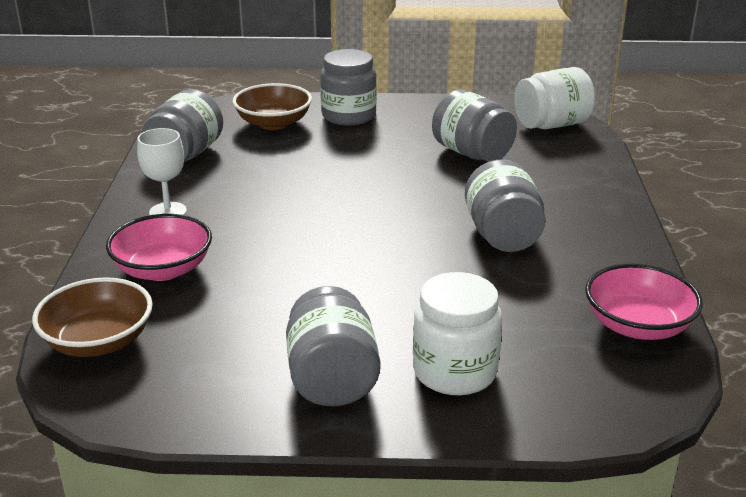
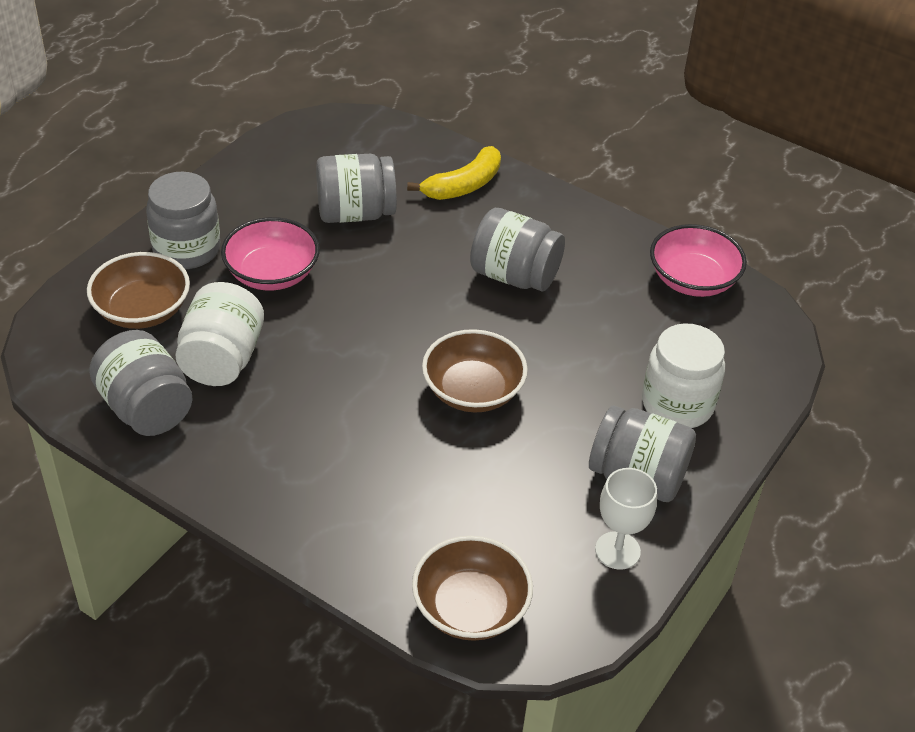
camera: 60 degrees left, 15 degrees up
pink bowl [106,214,212,281] -> pink bowl moved to [221,217,320,290]
white goblet [137,128,187,215] -> white goblet moved to [595,468,657,570]
white jar [514,67,595,129] -> white jar moved to [175,282,264,386]
none -> yellow banana [407,146,501,200]
none -> brown bowl [422,329,528,413]

